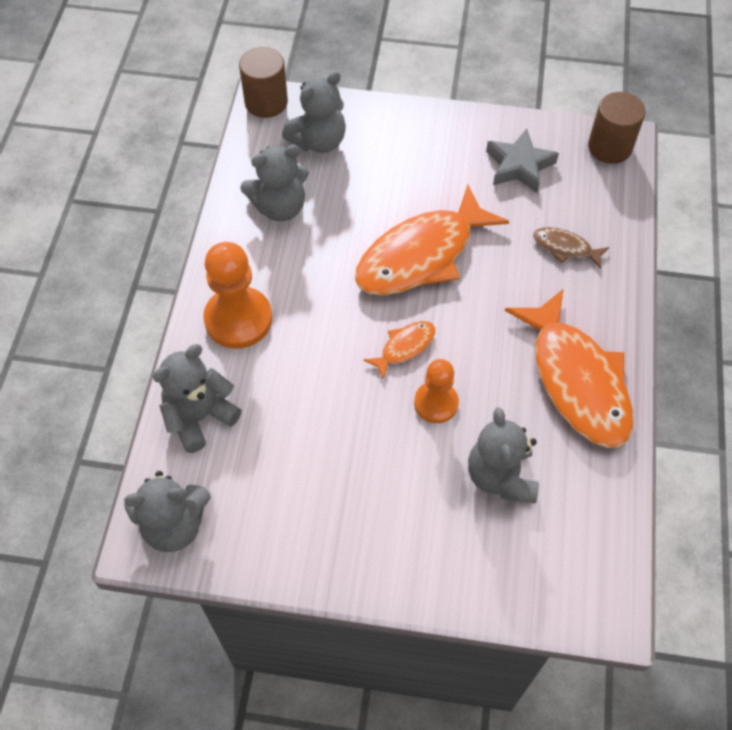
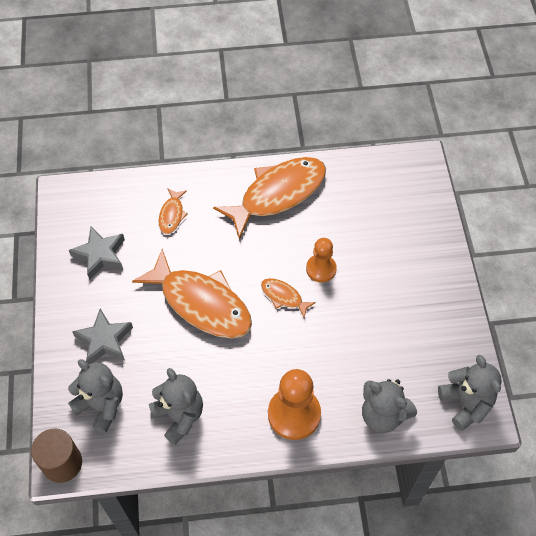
camera: 105 degrees left, 0 degrees up
grey teddy bear [468,407,539,503] -> none
brown fish [533,227,609,269] -> orange fish [159,188,188,234]
brown cylinder [588,92,646,164] -> none
none -> grey star [72,308,133,364]

